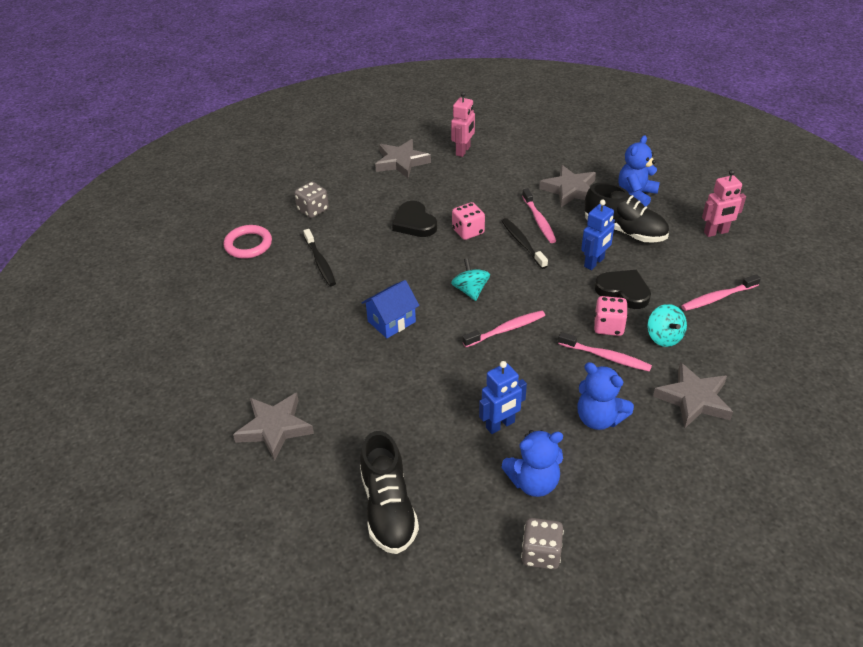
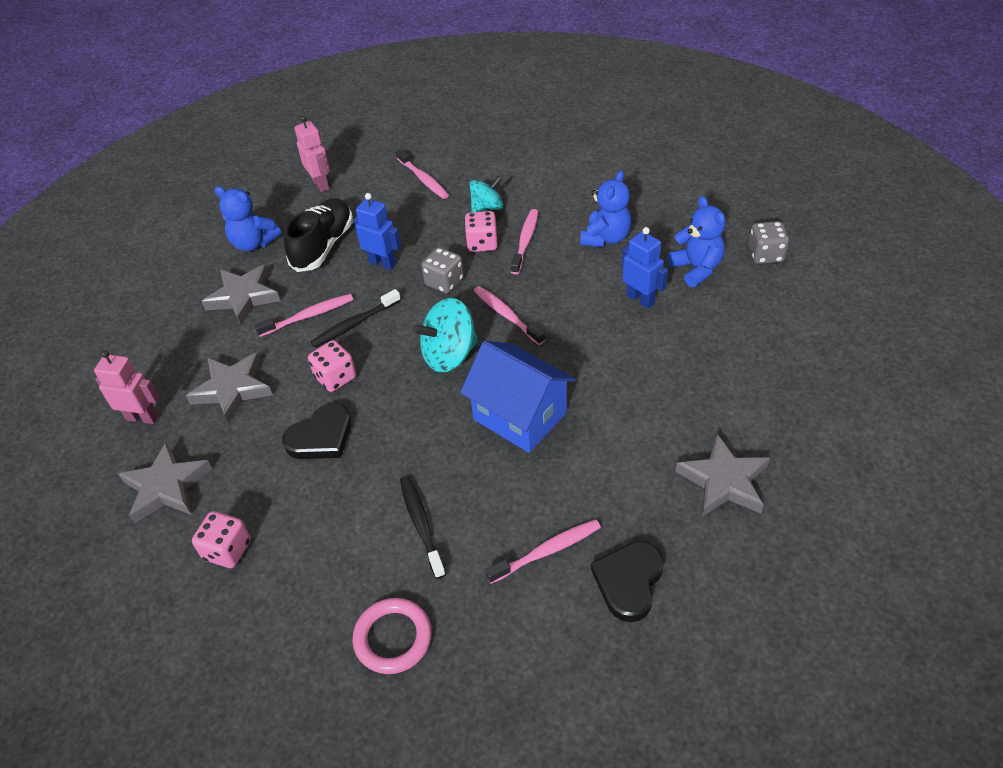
camera: 100 degrees left, 5 degrees up
grey dice [294,182,329,218] -> grey dice moved to [421,247,464,293]
black toothbrush [303,229,336,286] -> black toothbrush turned 75 degrees counterclockwise [400,476,446,579]
black shoe [360,431,419,554] -> none
blue house [361,280,419,338] -> blue house [460,341,576,453], size x1.56
turquoise spinning top [451,258,490,301] -> turquoise spinning top [412,298,478,373], size x1.54
black heart [595,270,651,309] -> black heart moved to [591,541,664,622]
grey star [653,362,733,428] -> grey star moved to [186,353,273,423]
none -> pink dice [192,511,251,568]
none -> pink toothbrush [485,519,601,584]

